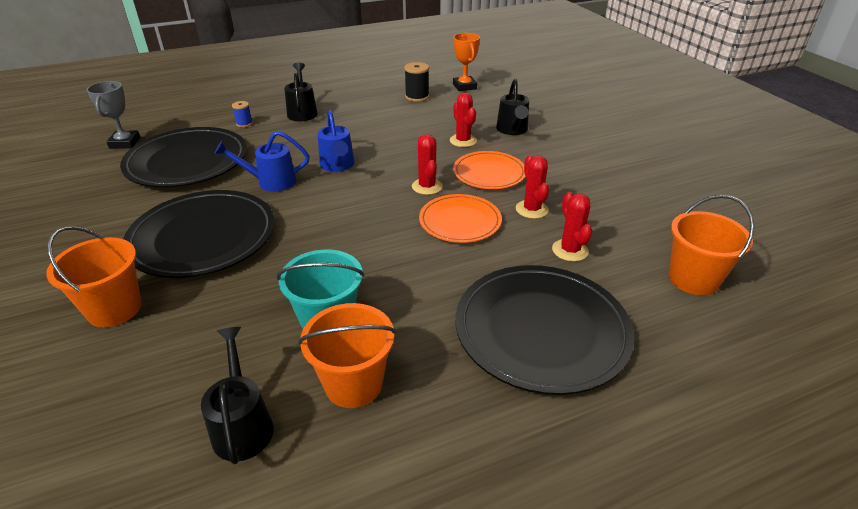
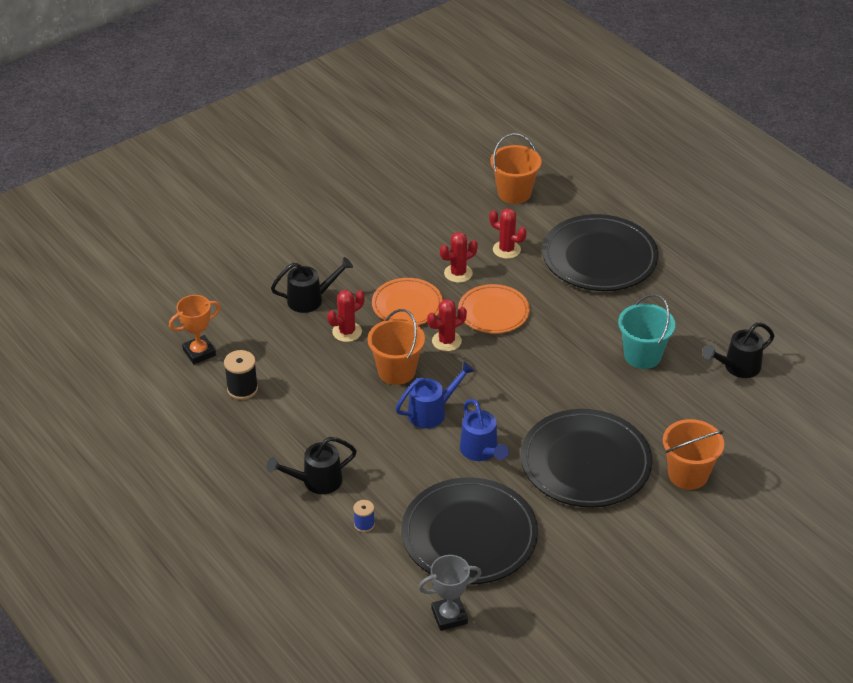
camera: 105 degrees left, 5 degrees up
orange bucket [298,303,396,408] -> orange bucket moved to [368,309,425,385]
red cactus [552,192,592,262] -> red cactus turned 60 degrees clockwise [489,208,527,259]

